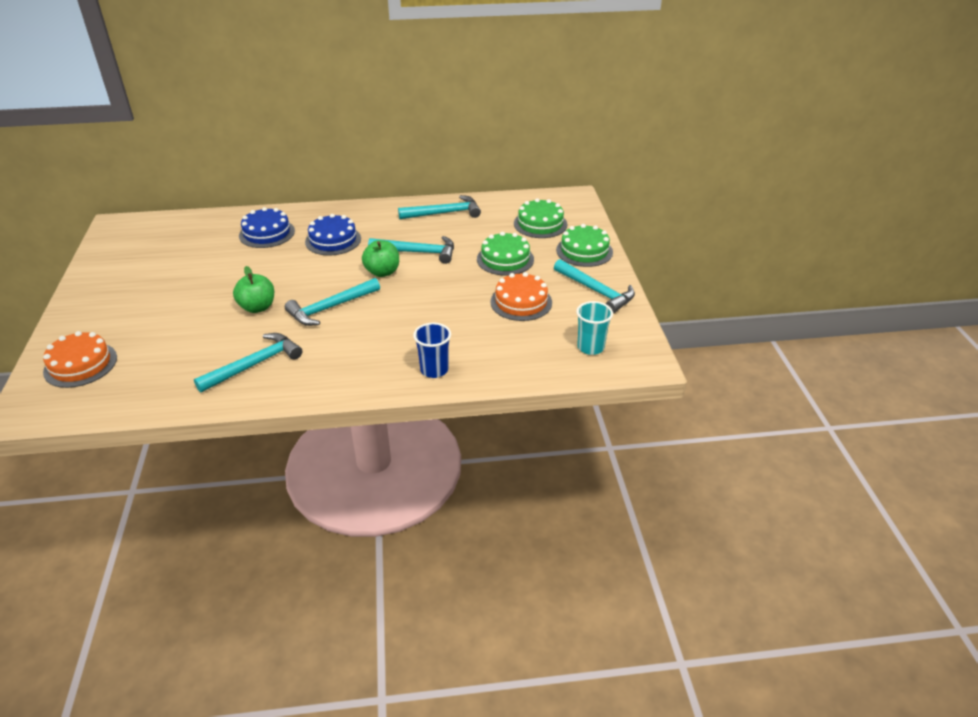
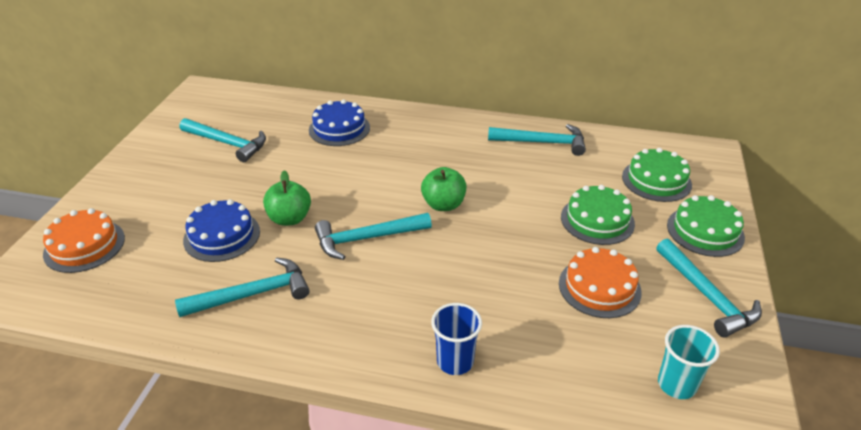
camera: 20 degrees right, 0 degrees up
blue cake [305,214,361,255] -> blue cake moved to [183,199,260,262]
turquoise hammer [368,236,454,264] -> turquoise hammer moved to [180,118,266,162]

